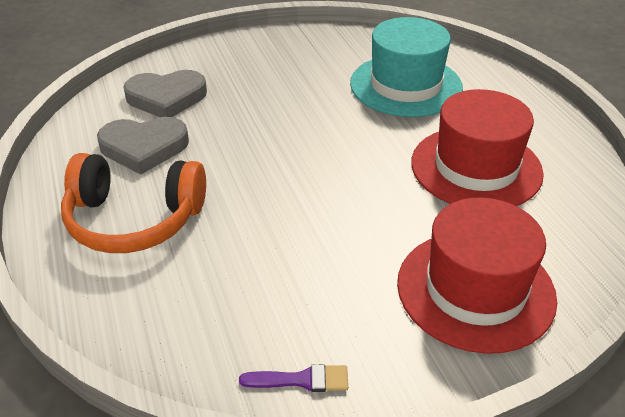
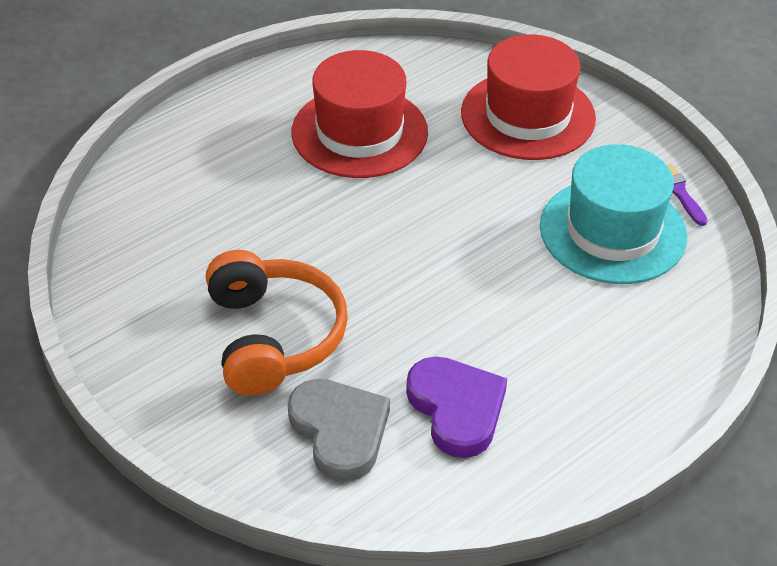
camera: 110 degrees left, 5 degrees up
orange headphones [61,153,206,253] -> orange headphones moved to [206,250,348,396]
grey heart [97,117,189,174] -> purple heart [406,356,507,458]
turquoise hat [350,17,463,117] -> turquoise hat moved to [540,144,687,284]

